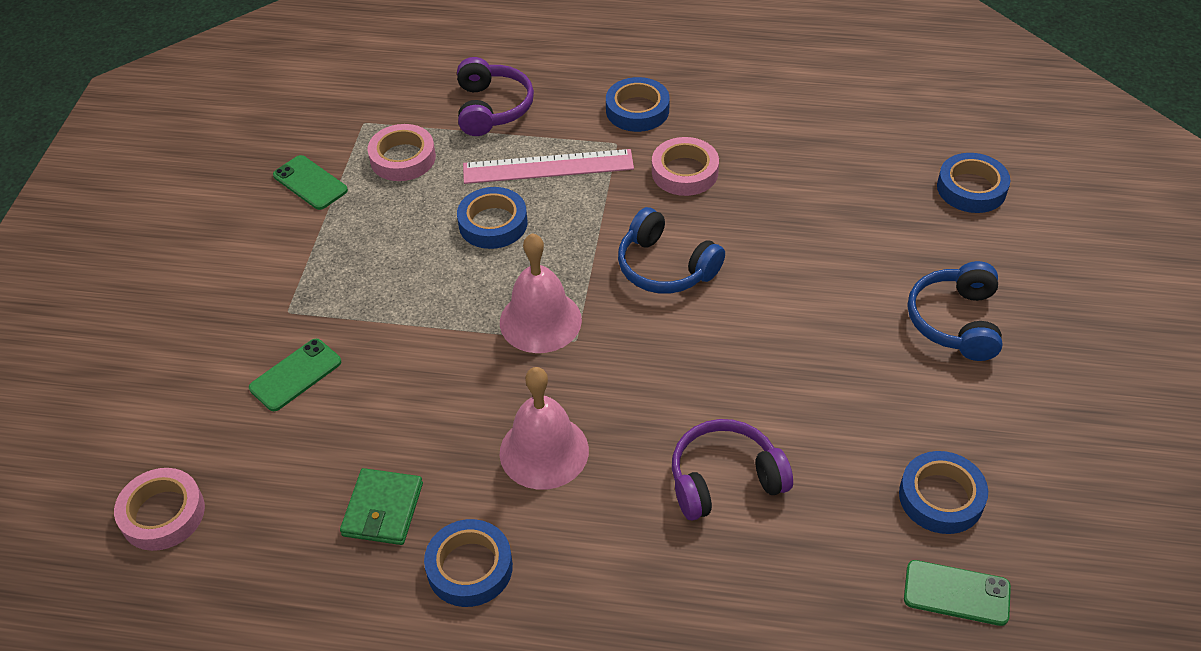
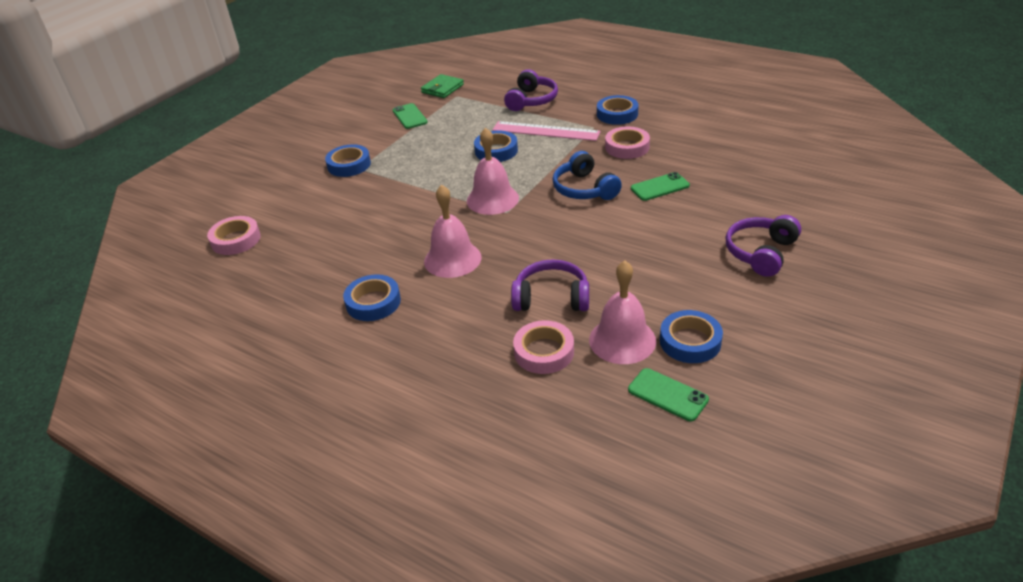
camera: 25 degrees right, 10 degrees down
green phone [249,339,341,411] -> green phone moved to [631,172,690,201]
green wallet [340,468,423,545] -> green wallet moved to [421,74,464,98]
pink tape [368,124,436,181] -> pink tape moved to [513,320,574,374]
blue headphones [908,261,1003,361] -> purple headphones [726,215,801,277]
blue tape [937,153,1010,213] -> blue tape moved to [325,144,371,177]
none -> pink bell [589,261,656,364]

